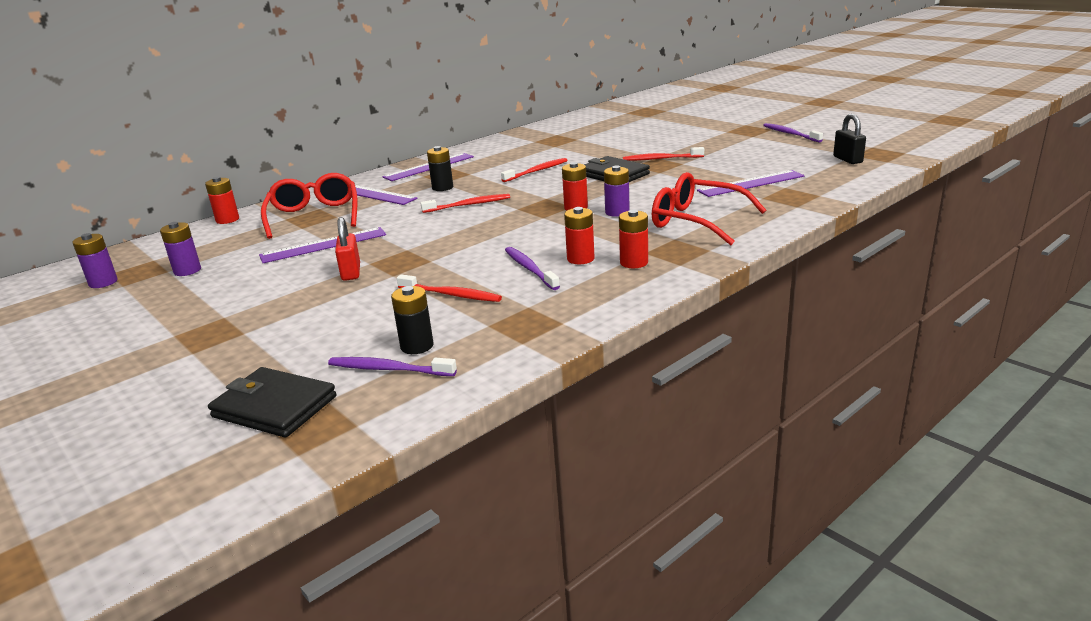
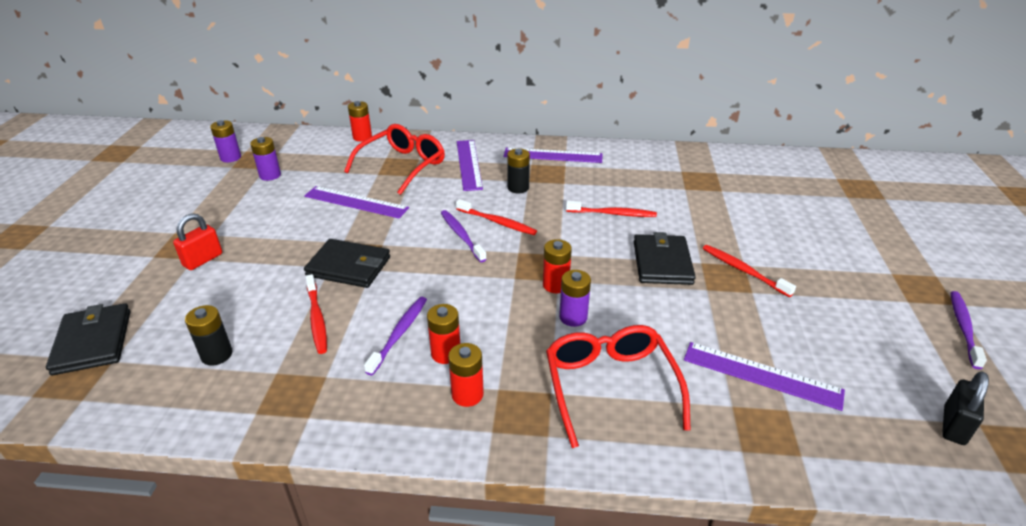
camera: 45 degrees right, 10 degrees up
purple toothbrush [328,357,457,376] -> purple toothbrush moved to [441,210,487,262]
red padlock [335,217,360,281] -> red padlock moved to [173,213,222,270]
none -> black wallet [304,239,390,288]

